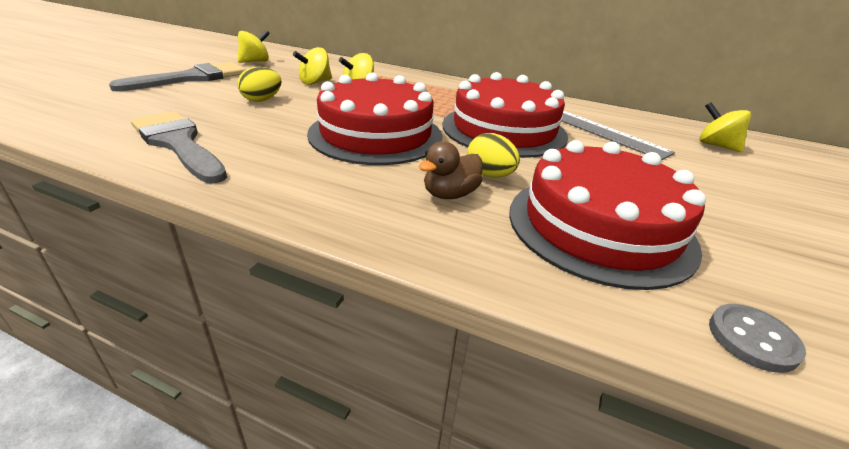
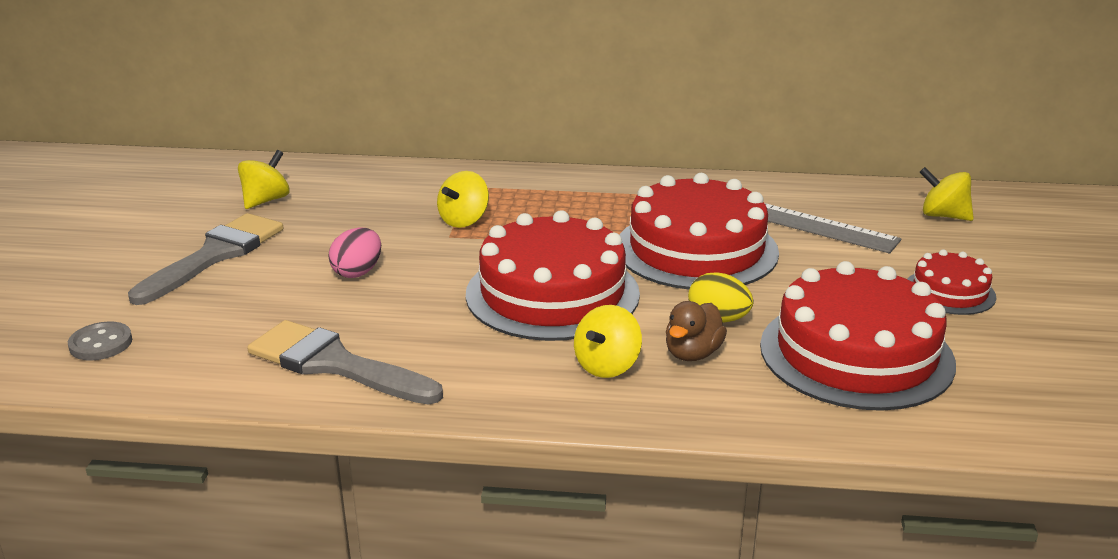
camera: 15 degrees left, 5 degrees down
yellow egg [238,67,281,102] -> pink egg [328,228,381,278]
yellow spinning top [293,47,332,85] -> yellow spinning top moved to [574,305,642,378]
grey button [709,304,806,373] -> grey button moved to [68,322,132,361]
none -> red cake [907,249,996,315]

